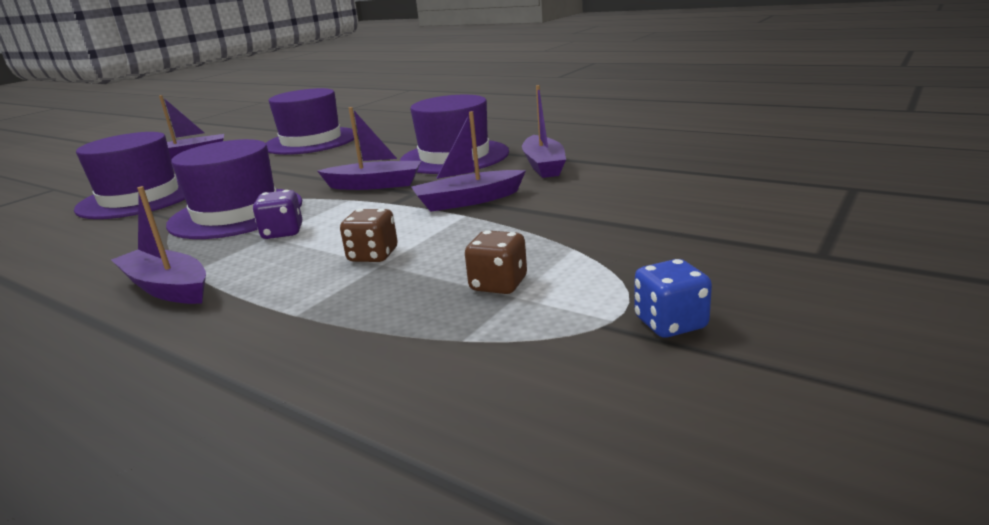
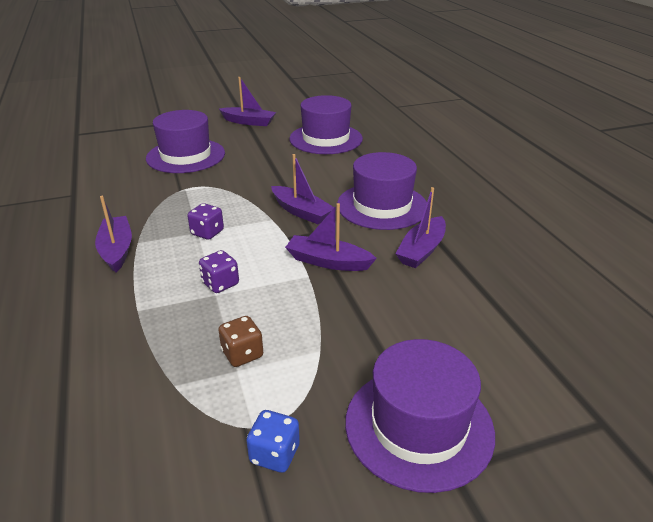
camera: 35 degrees right, 10 degrees up
purple hat [166,139,302,239] -> purple hat moved to [345,339,495,493]
brown dice [340,209,398,262] -> purple dice [199,250,239,293]

